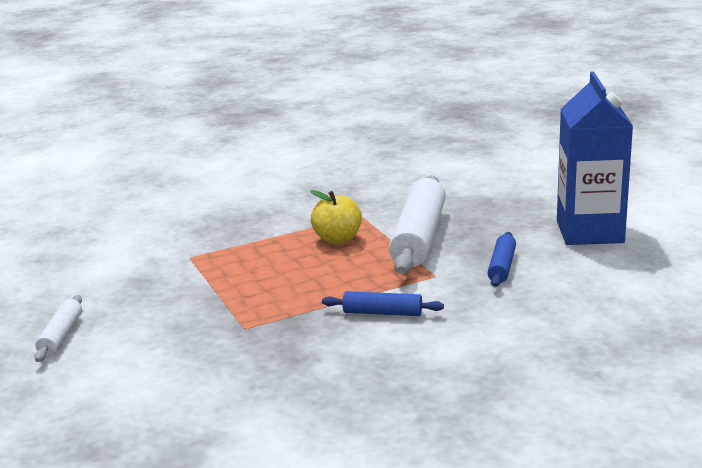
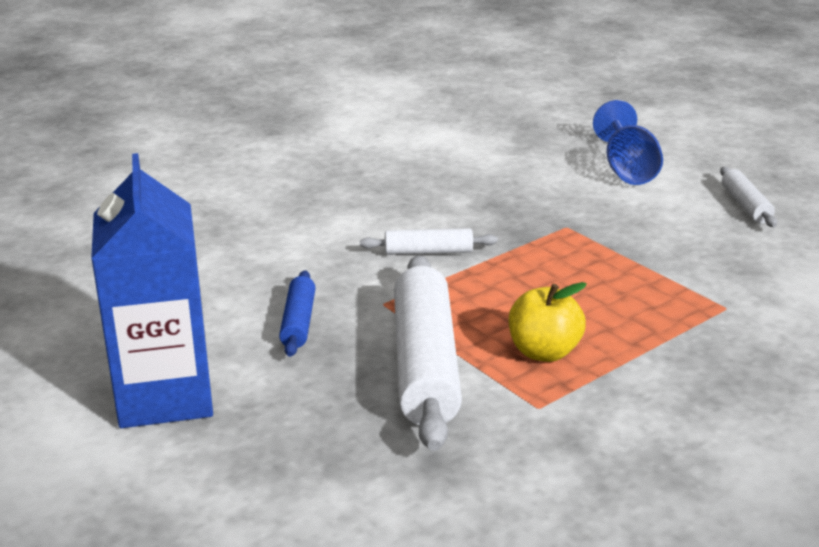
camera: 165 degrees right, 5 degrees up
blue rolling pin [322,291,444,316] -> white rolling pin [360,228,498,255]
none -> blue goblet [593,100,663,185]

